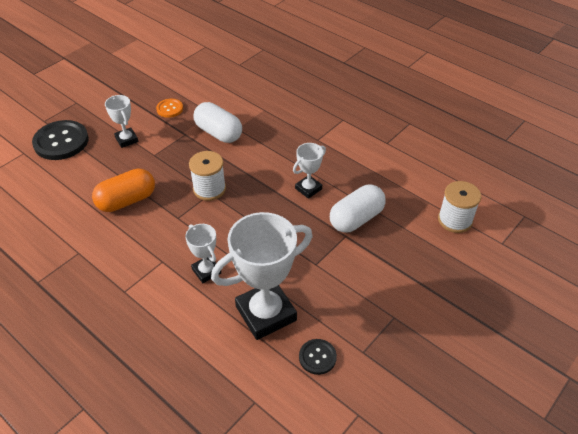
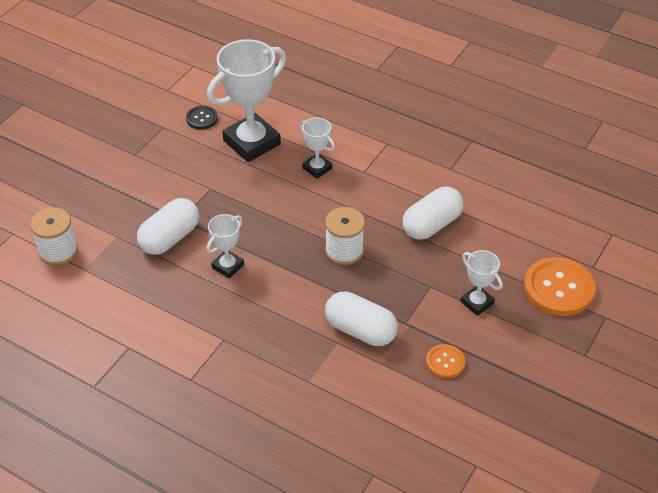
camera: 170 degrees right, 0 degrees up
black button [32,120,89,160] -> orange button [524,257,595,316]
orange capsule [92,168,155,212] -> white capsule [402,186,464,240]

